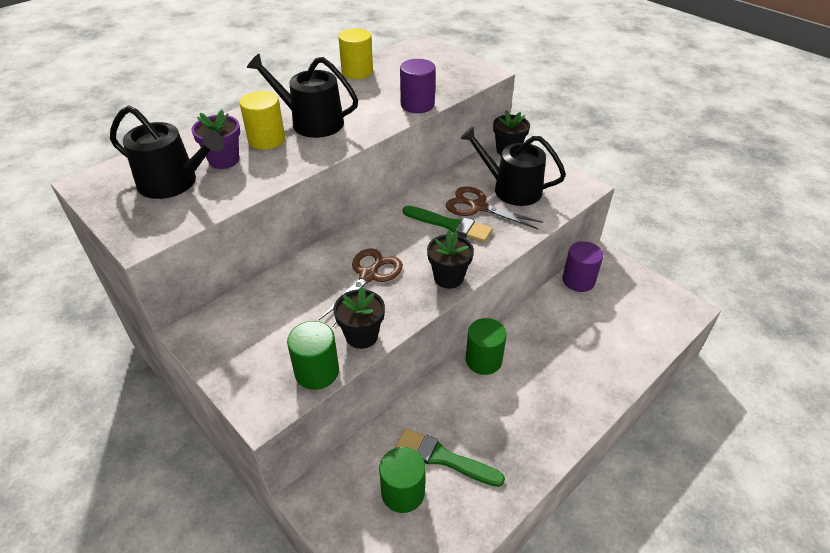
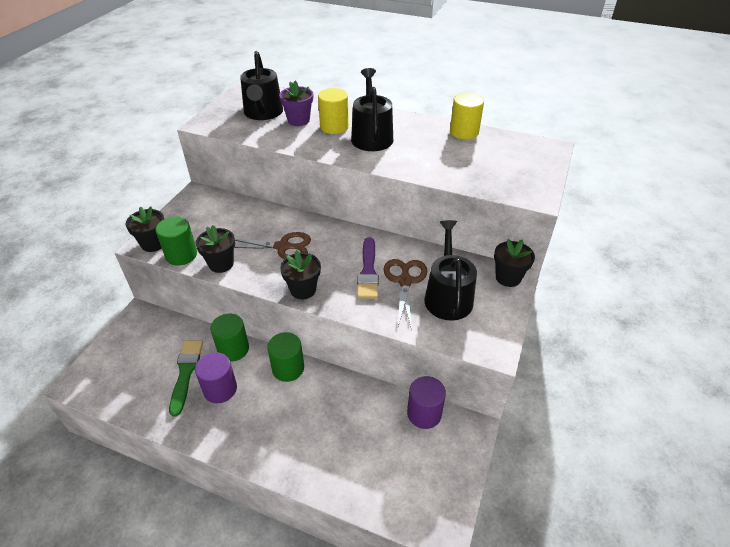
camera: 65 degrees right, 0 degrees up
green cylinder [379,447,426,513] -> green cylinder moved to [210,313,249,362]
purple cylinder [400,59,436,113] -> purple cylinder moved to [195,352,237,403]
green brush [403,206,493,243] -> purple brush [357,237,379,299]
none -> black flower pot [125,207,164,252]

